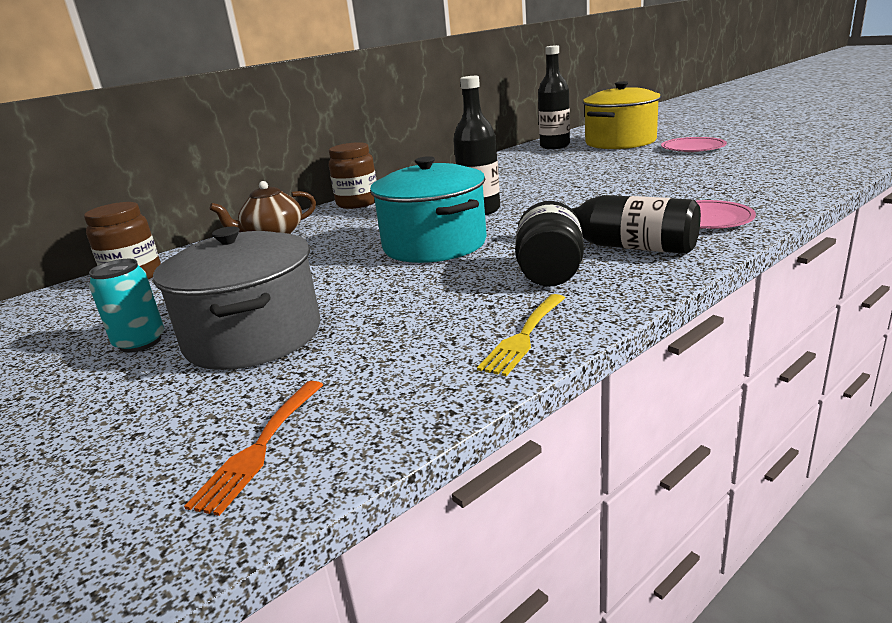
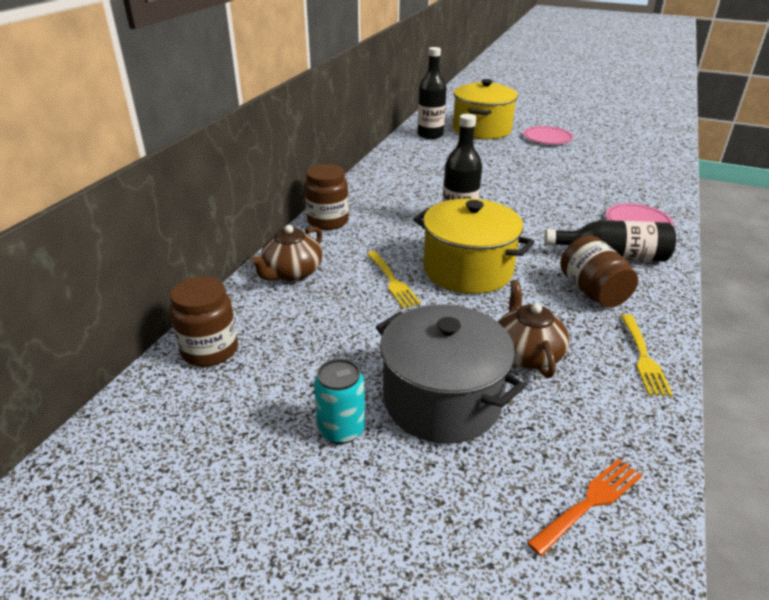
camera: 30 degrees left, 10 degrees up
orange fork [184,381,323,516] -> orange fork turned 120 degrees counterclockwise [527,459,642,556]
turquoise pot [370,156,487,263] -> yellow pot [413,198,534,294]
black jar [515,201,584,287] -> brown jar [560,235,638,307]
none -> yellow fork [367,251,421,309]
none -> brown teapot [498,280,569,378]

